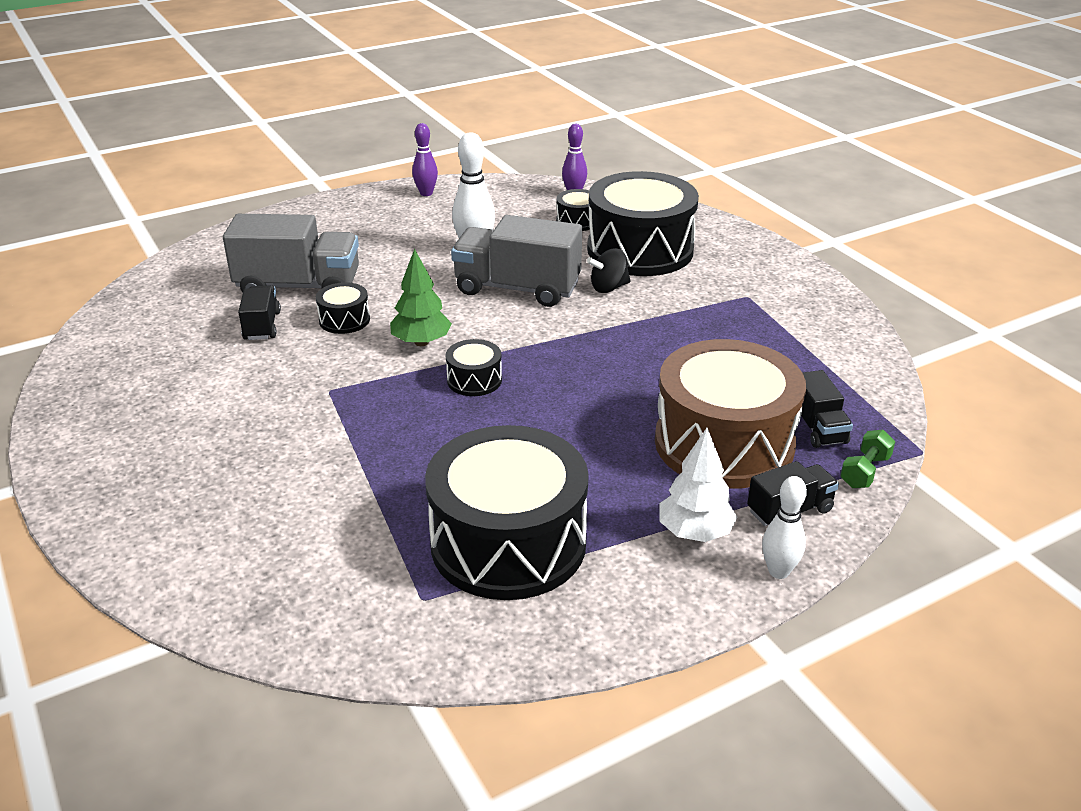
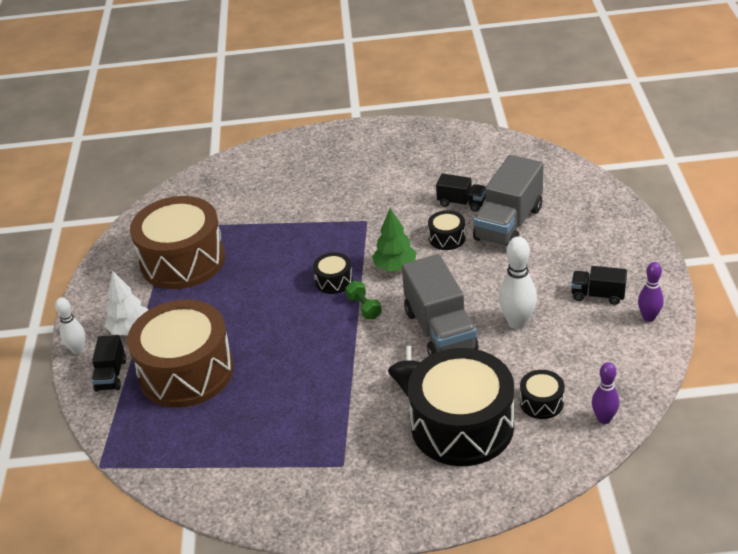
camera: 120 degrees right, 5 degrees up
black drum [425,425,589,600] -> brown drum [130,196,225,289]
grey truck [451,215,582,307] -> grey truck turned 120 degrees clockwise [402,254,478,356]
black truck [801,370,853,448] -> black truck moved to [571,266,627,305]
green dumbbell [840,430,895,488] -> green dumbbell moved to [345,281,382,319]

